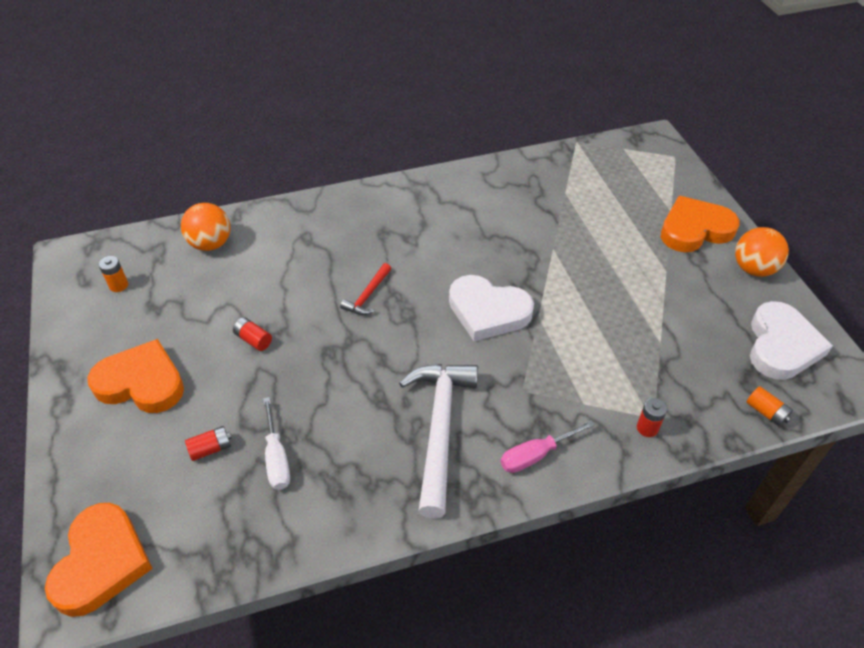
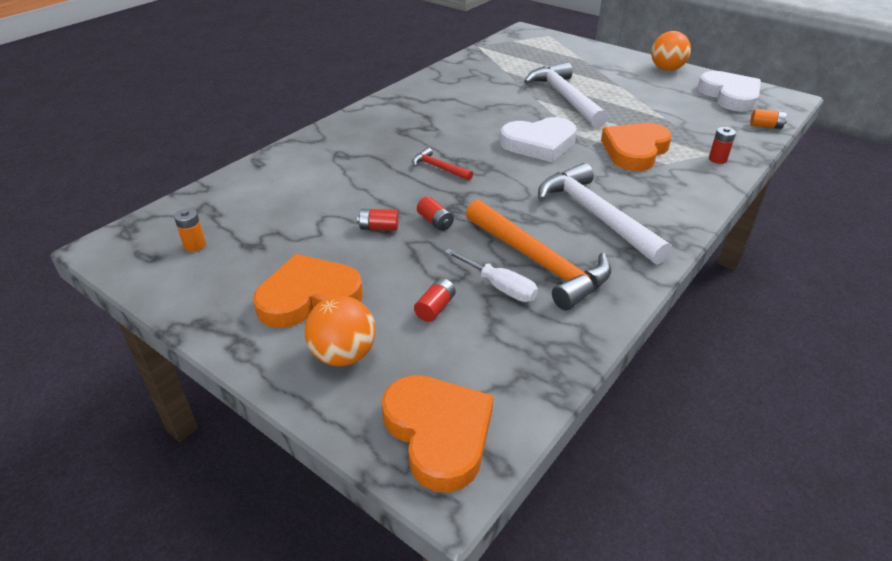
camera: 35 degrees left, 10 degrees down
orange ball [181,203,230,251] -> orange ball moved to [305,296,376,366]
red hammer [340,263,391,315] -> red hammer turned 135 degrees clockwise [412,147,473,181]
pink screwdriver [500,420,595,473] -> none
orange heart [661,196,739,252] -> orange heart moved to [601,123,672,171]
none -> red battery [417,196,454,231]
none -> orange hammer [466,199,611,310]
none -> white hammer [524,62,608,128]

